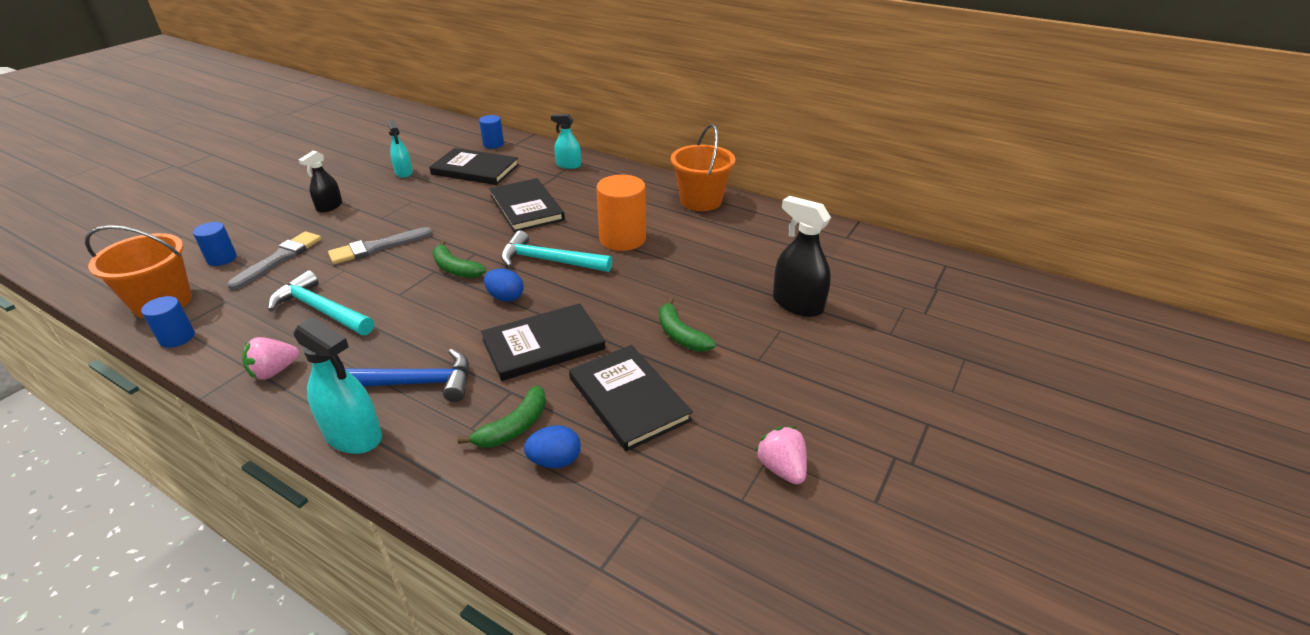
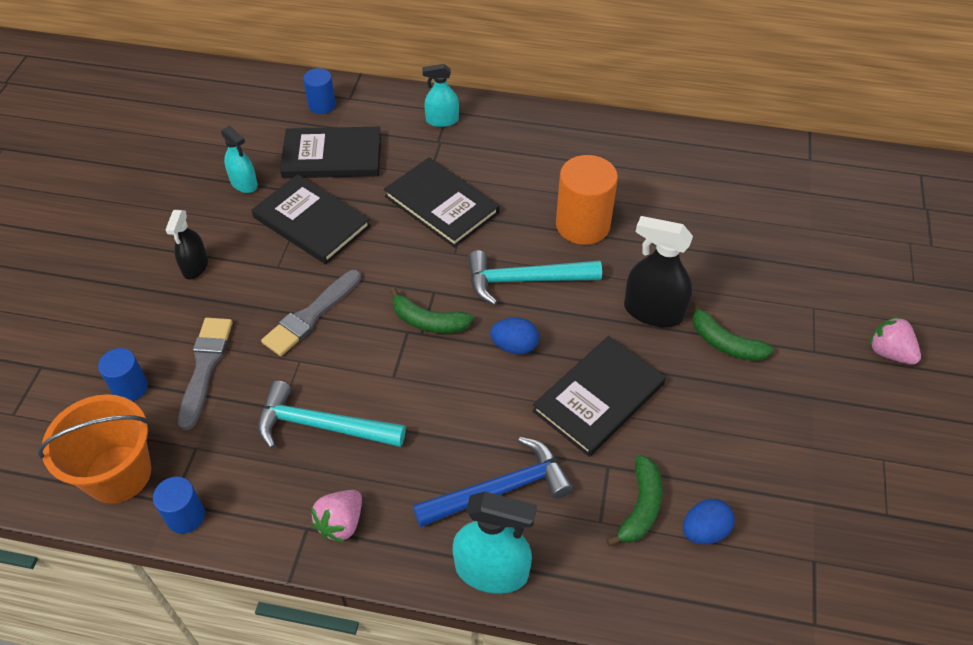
camera: 20 degrees left, 15 degrees up
black book [569,345,693,451] -> black book moved to [252,174,371,264]
orange bucket [671,124,735,211] -> none
pink strawberry [756,427,807,484] -> pink strawberry moved to [869,316,921,364]
black spray bottle [773,196,831,317] -> black spray bottle moved to [624,216,693,327]

